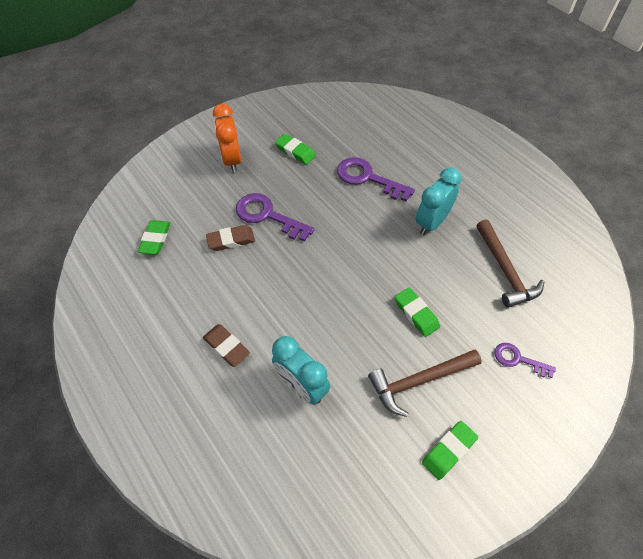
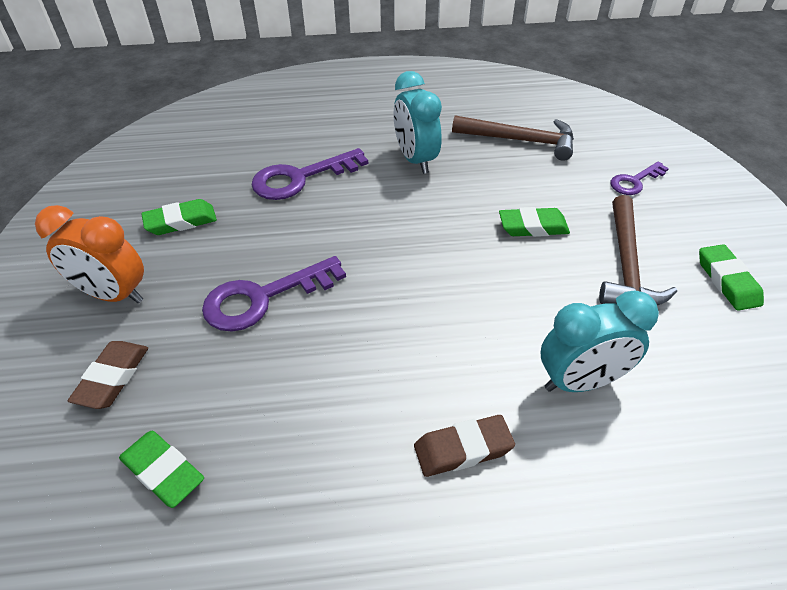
camera: 60 degrees left, 10 degrees down
brown eraser [206,225,255,251] -> brown eraser moved to [68,341,148,409]

